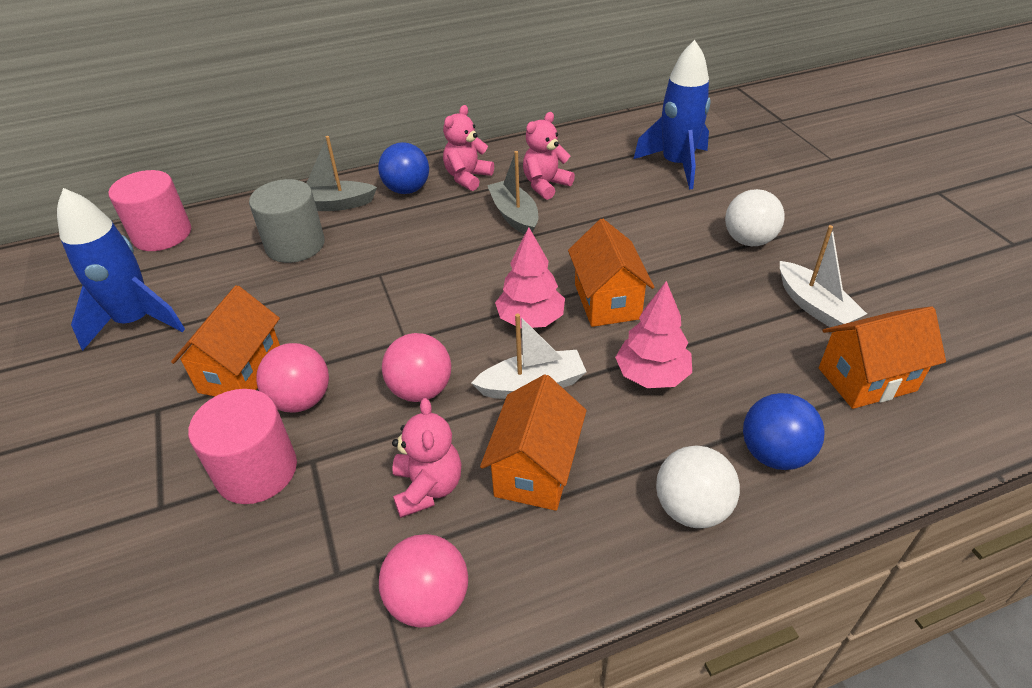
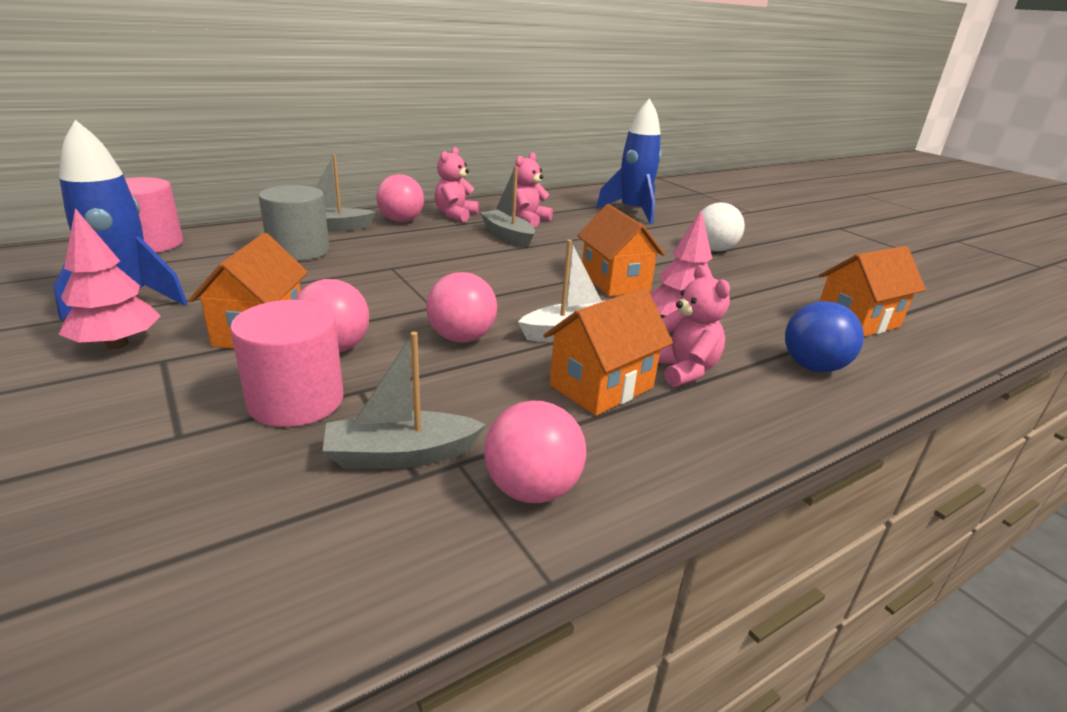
camera: 15 degrees left, 15 degrees down
blue ball [378,142,429,194] -> pink ball [376,174,424,222]
pink teddy bear [392,398,461,518] -> pink teddy bear moved to [658,265,730,387]
orange house [480,374,587,511] -> orange house turned 45 degrees clockwise [544,288,673,416]
pink tree [495,227,565,328] -> pink tree moved to [58,208,161,349]
white ball [656,446,740,528] -> none
white boat [780,225,867,327] -> none
none -> grey boat [323,332,486,469]

